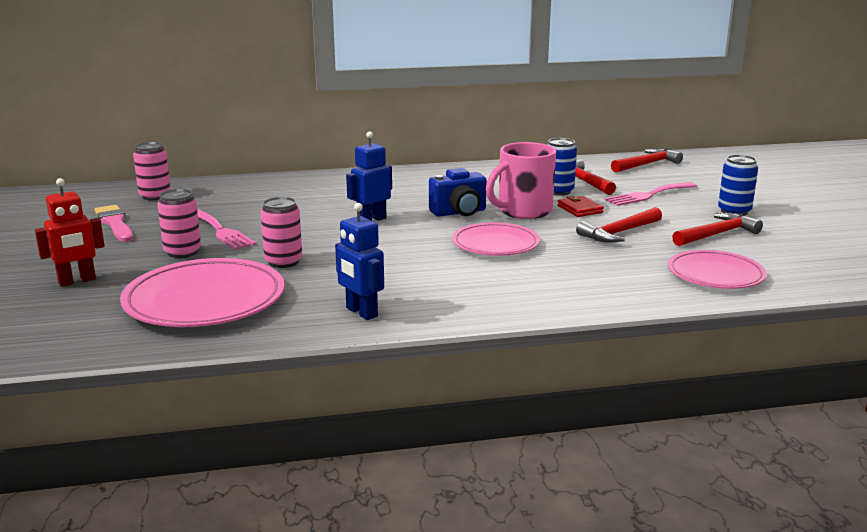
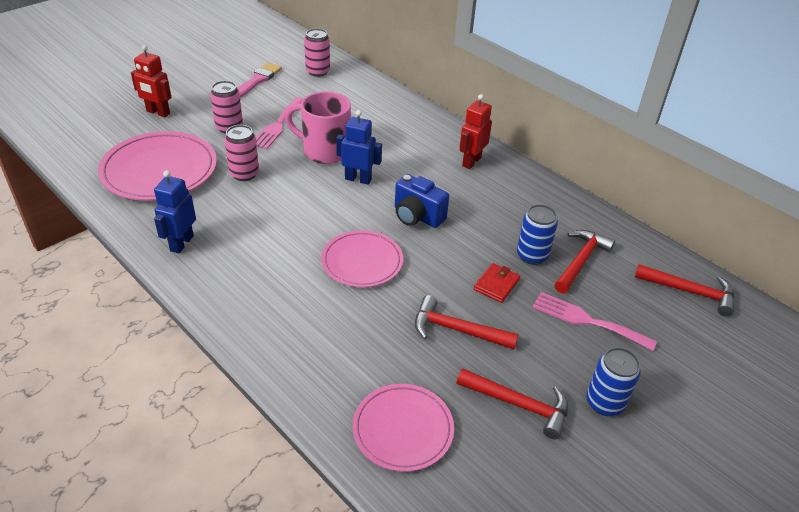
camera: 55 degrees right, 20 degrees up
pink mug [486,142,556,219] -> pink mug moved to [285,91,351,164]
none -> red robot [459,94,492,169]

